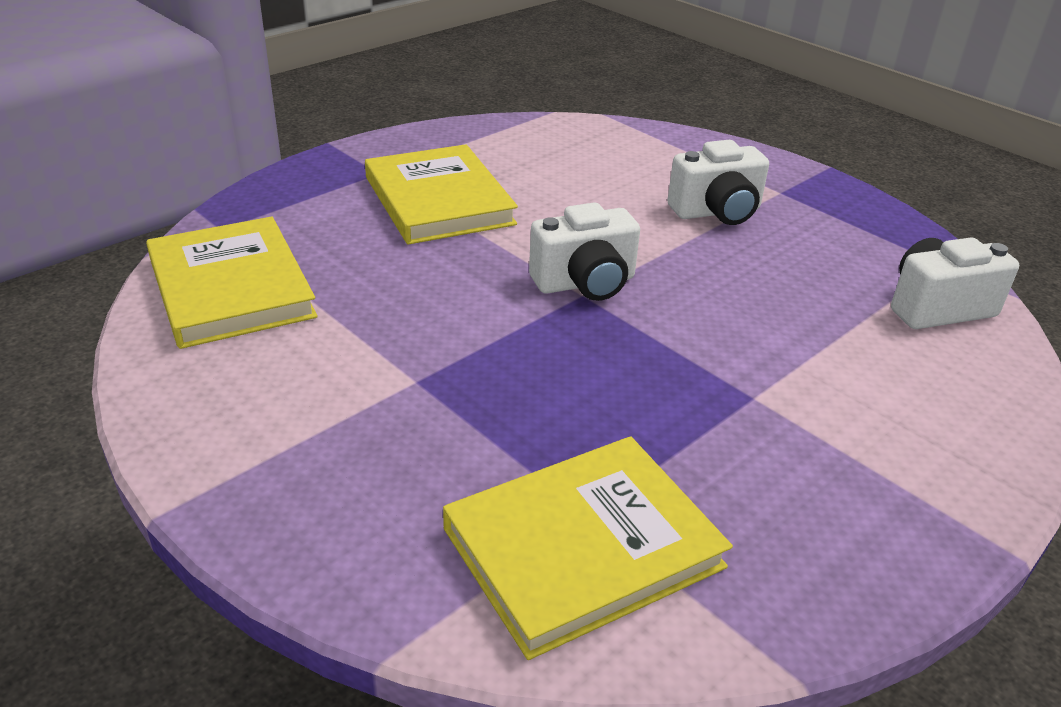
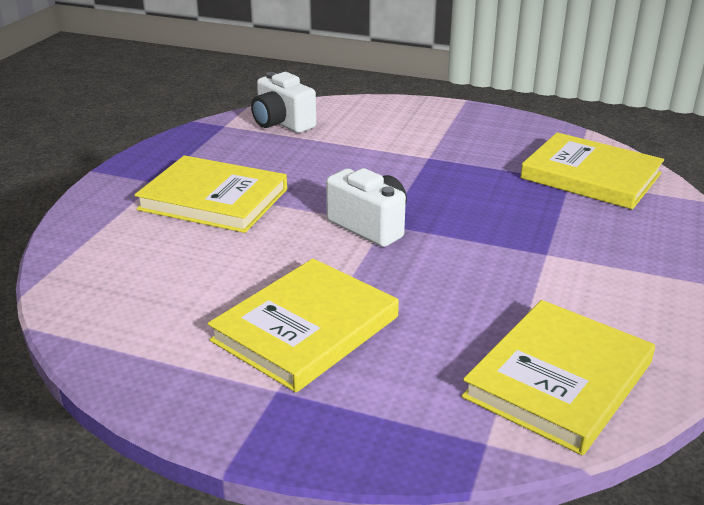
camera: 115 degrees left, 5 degrees down
white camera [667,140,769,225] -> yellow book [135,155,287,233]

